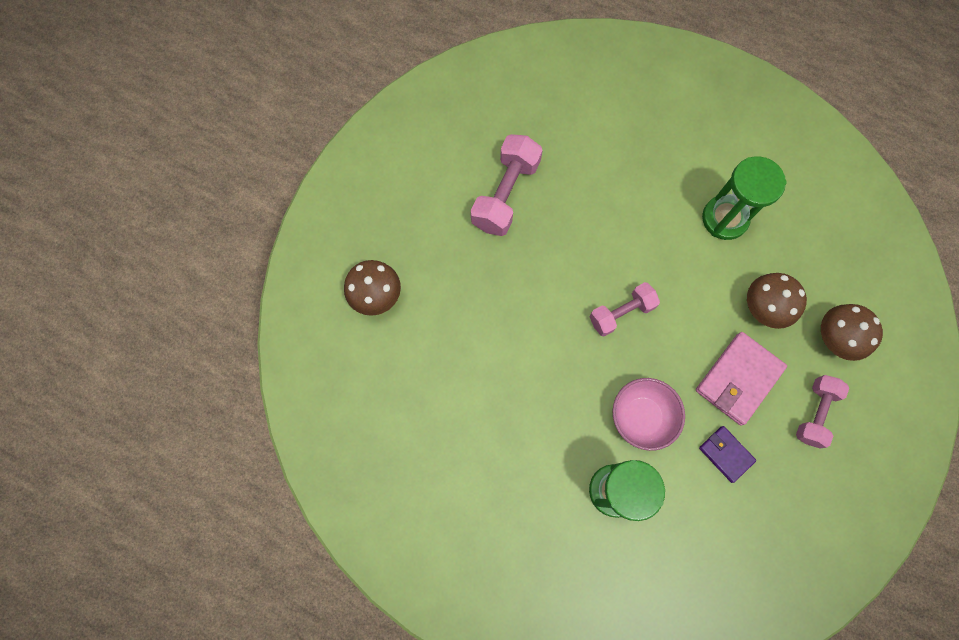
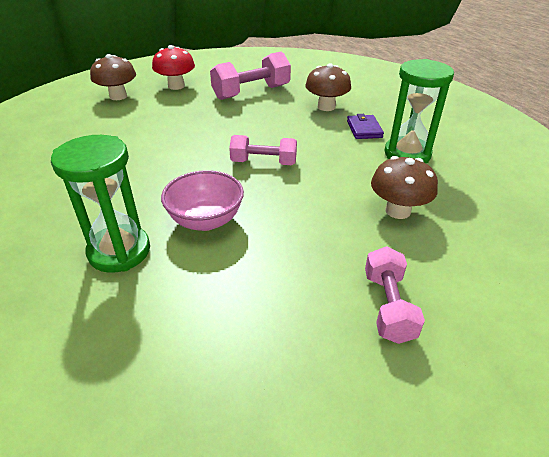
camera: 35 degrees right, 35 degrees down
pink wallet [696,332,787,426] -> none
purple wallet [699,426,756,483] -> purple wallet moved to [347,114,384,139]
pink dumbbell [796,375,849,448] -> pink dumbbell turned 60 degrees counterclockwise [365,246,425,344]
brown mushroom [821,304,883,361] -> brown mushroom moved to [305,63,351,111]
none -> red mushroom [152,45,195,90]

